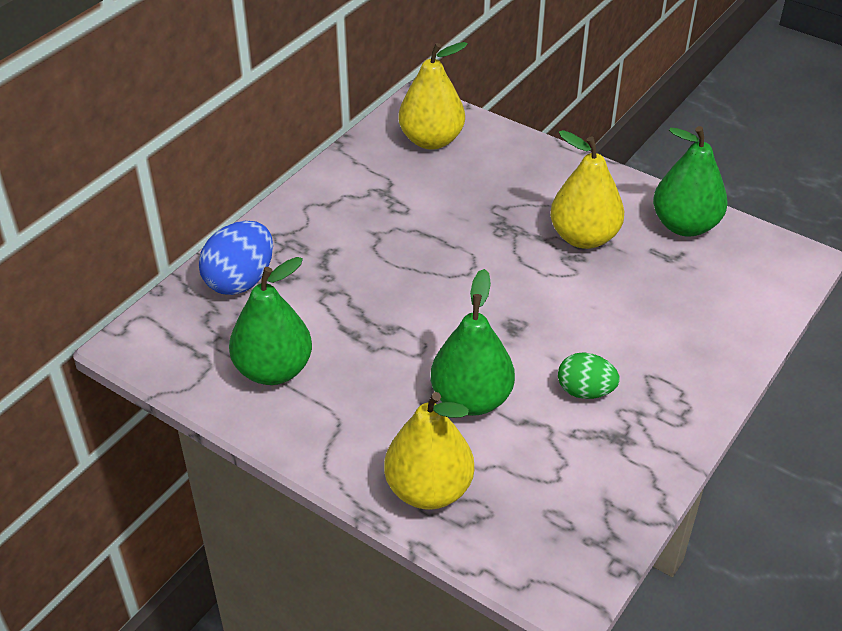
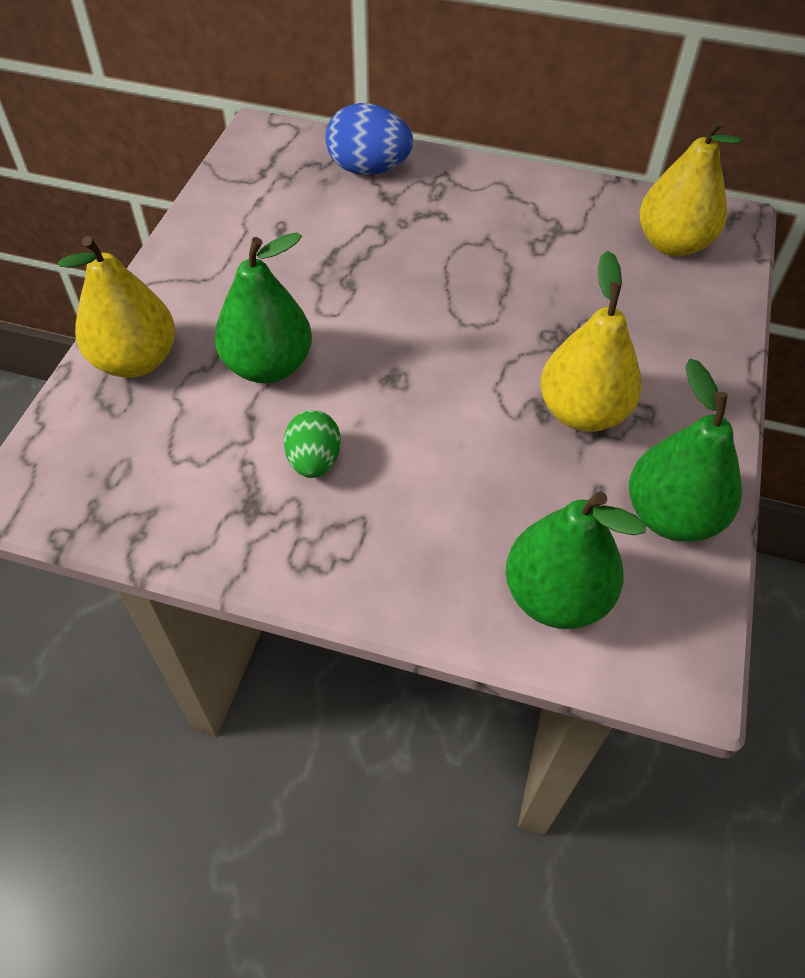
camera: 70 degrees right, 10 degrees up
green pear [229,257,312,385] -> green pear moved to [506,492,646,629]

